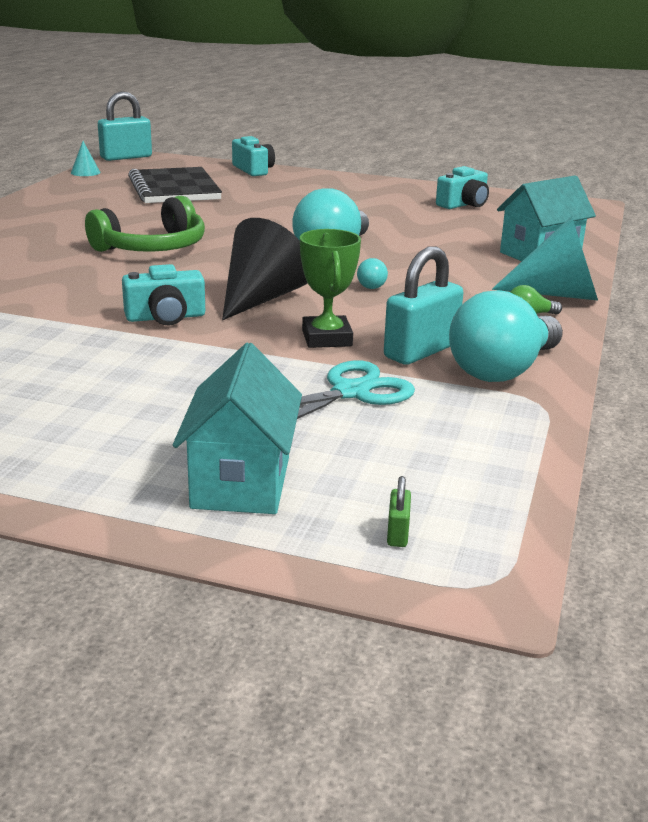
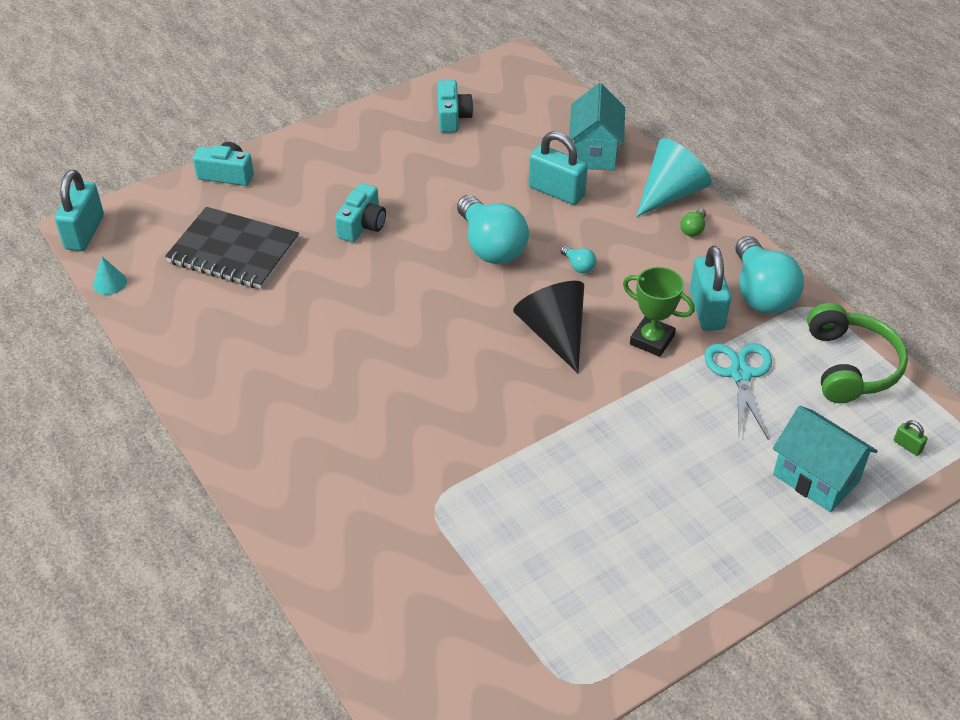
camera: 50 degrees left, 20 degrees up
green headphones [85,196,205,252] -> green headphones moved to [807,303,908,403]
turquoise camera [122,264,205,325] -> turquoise camera moved to [335,183,386,242]
none -> turquoise padlock [529,131,588,205]

